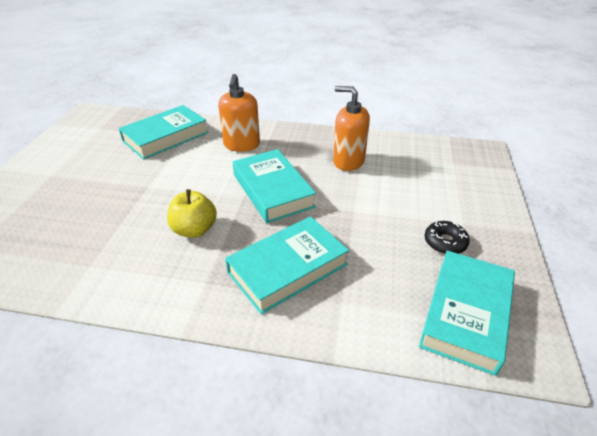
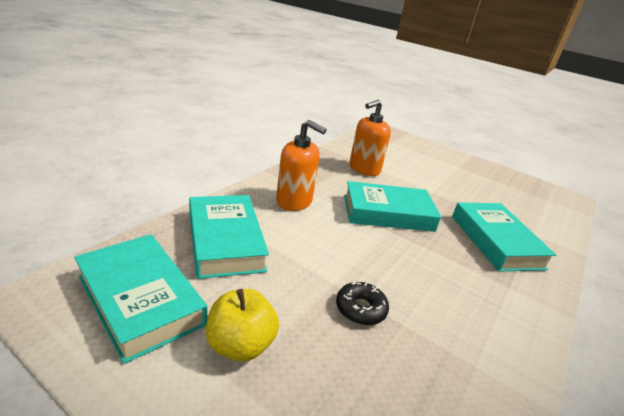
camera: 70 degrees left, 10 degrees down
yellow apple [167,189,217,238] -> yellow apple moved to [206,289,279,362]
turquoise book [419,251,515,376] -> turquoise book moved to [74,234,207,364]
black donut [424,221,470,254] -> black donut moved to [336,282,389,325]

